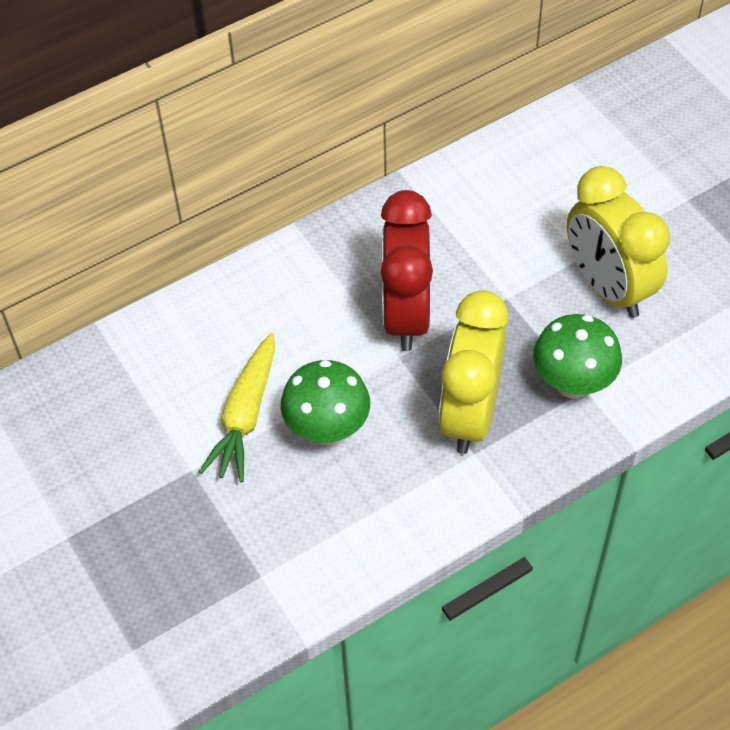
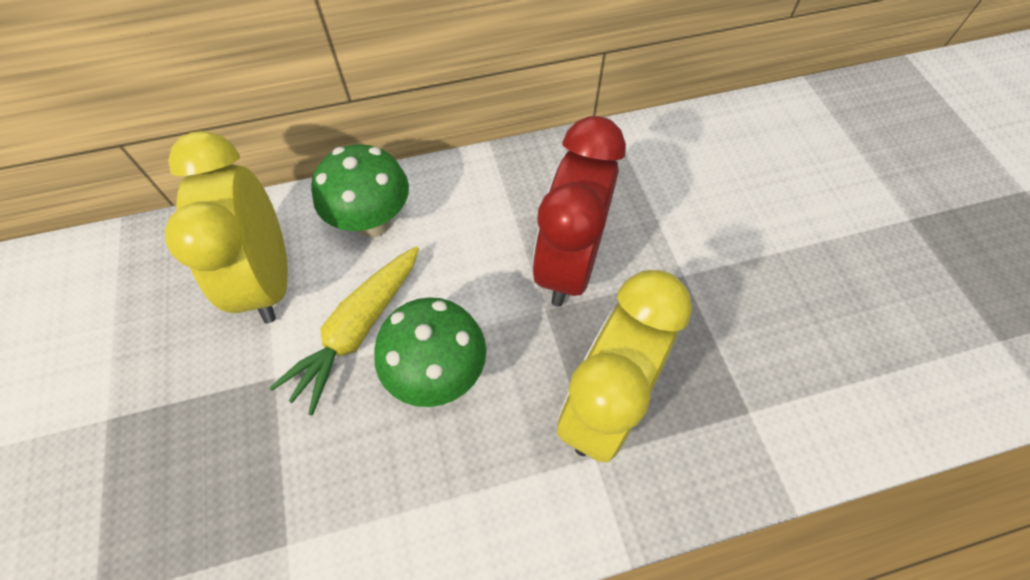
camera: 15 degrees right, 5 degrees up
green mushroom [533,314,622,399] -> green mushroom moved to [311,144,409,237]
yellow clock [567,166,670,318] -> yellow clock moved to [165,131,288,323]

